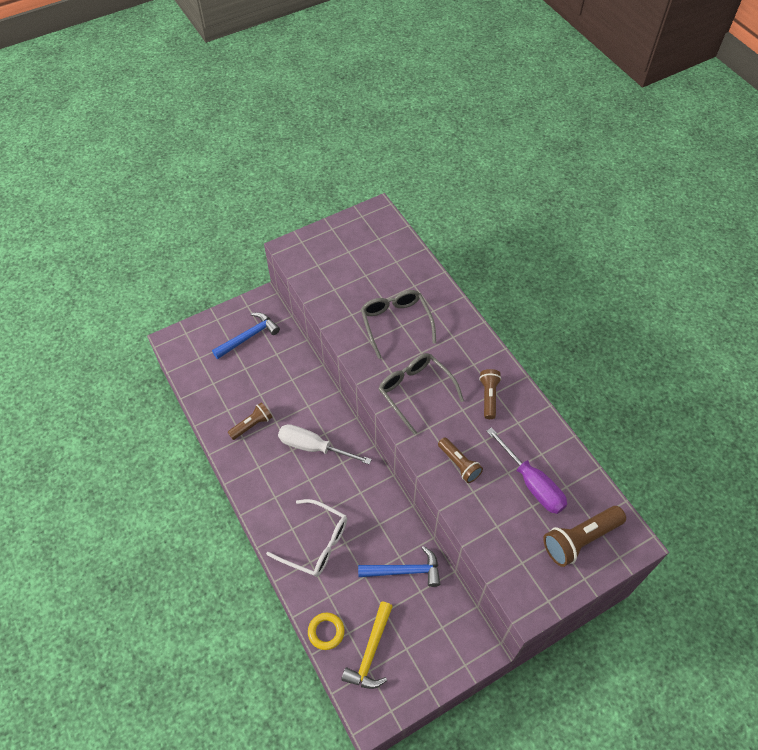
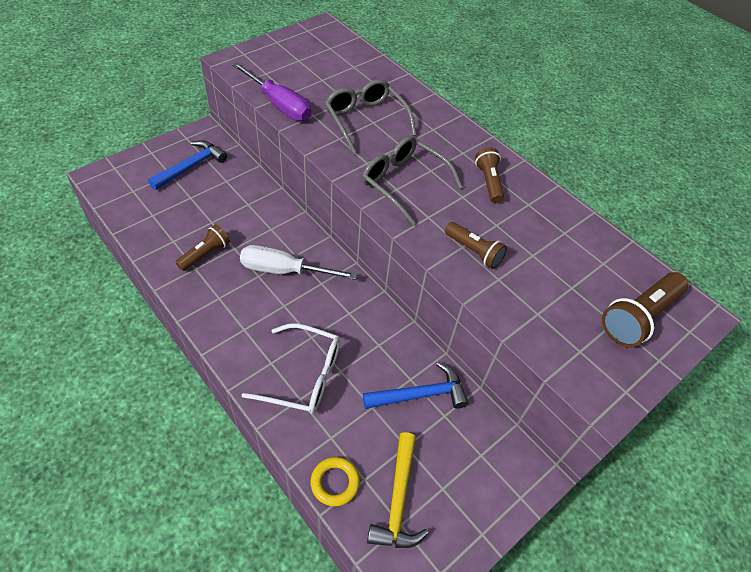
camera: 15 degrees left, 5 degrees down
purple screwdriver [487,427,567,514] -> purple screwdriver moved to [232,62,312,121]

